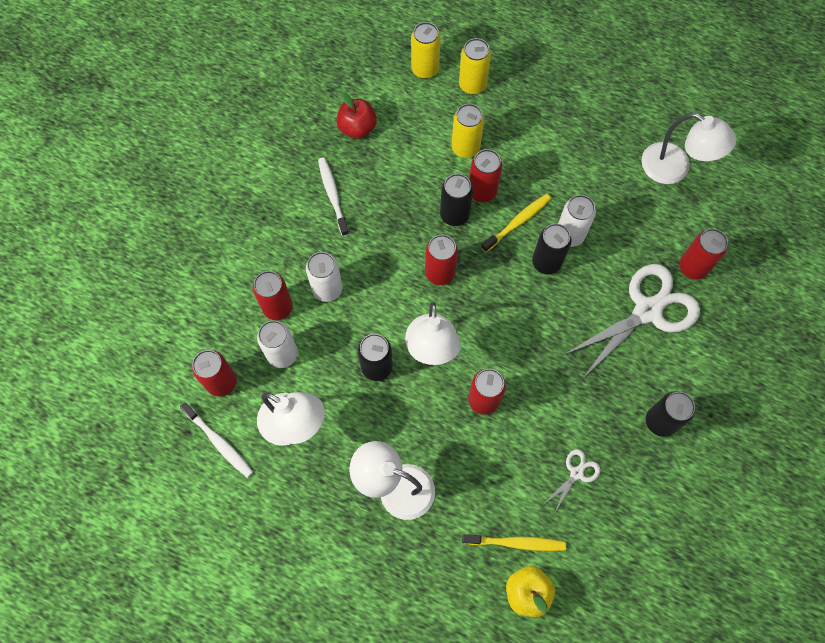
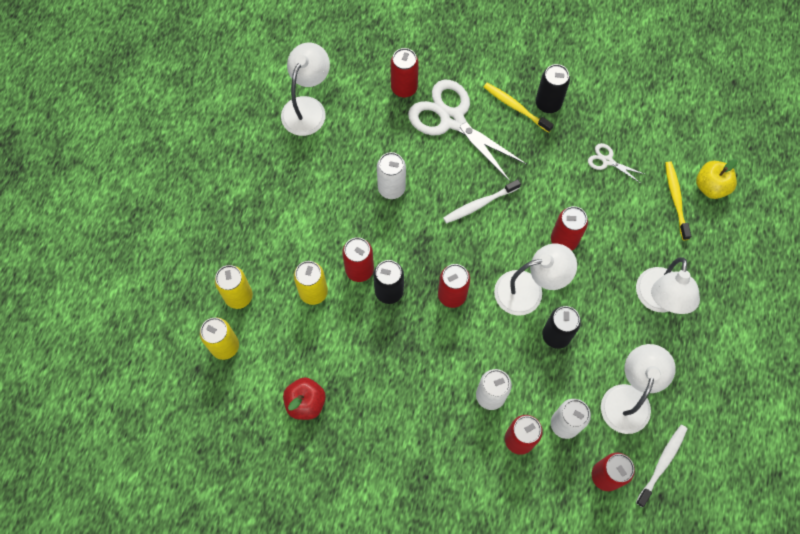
camera: 100 degrees left, 0 degrees up
white toothbrush [318,157,349,236] -> white toothbrush moved to [443,179,521,224]
yellow toothbrush [481,194,552,253] -> yellow toothbrush moved to [484,83,554,133]
black can [532,223,572,274] -> none

